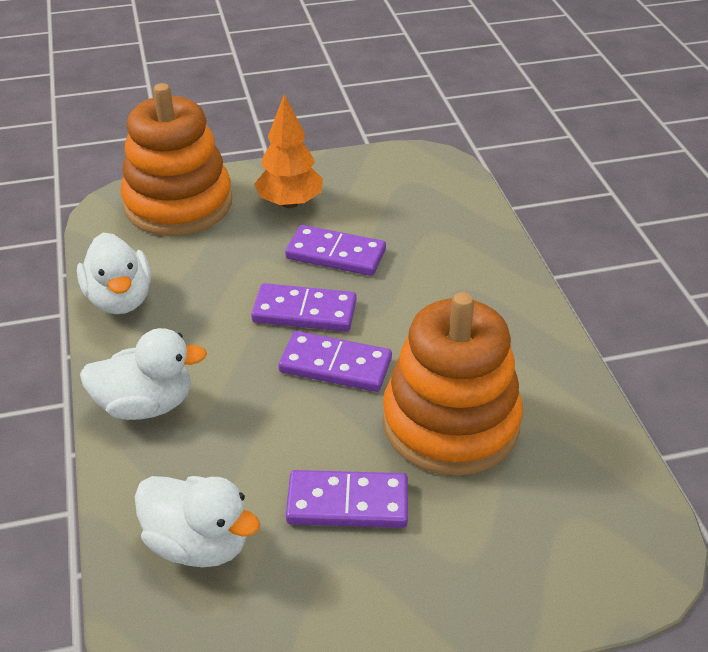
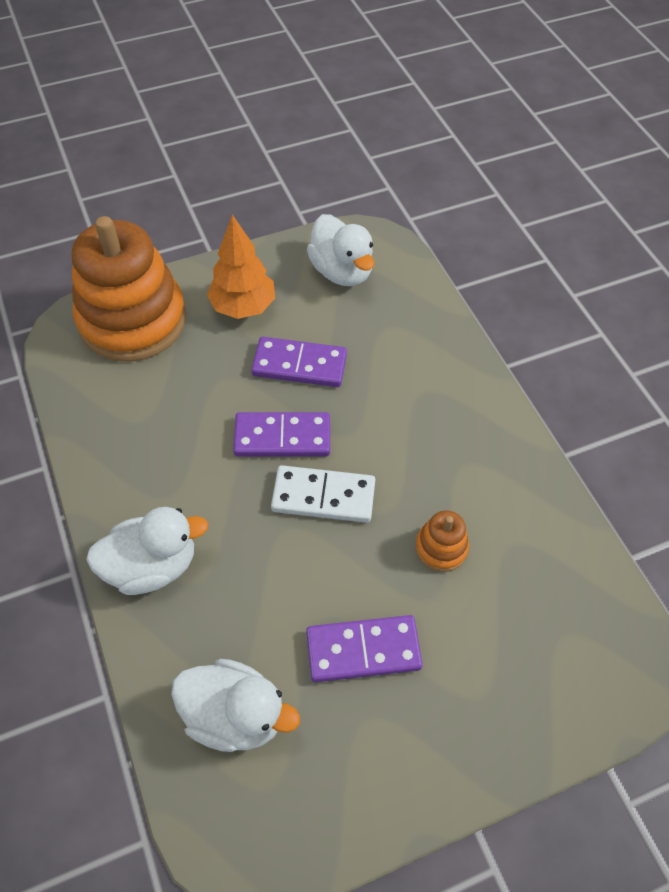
camera: 10 degrees left, 15 degrees up
white duck [77,233,151,314] -> white duck moved to [307,214,374,286]
purple domino [279,331,392,392] -> white domino [271,465,375,523]
orange stacking toy [382,292,523,476] -> orange stacking toy [415,510,469,572], size x0.41

